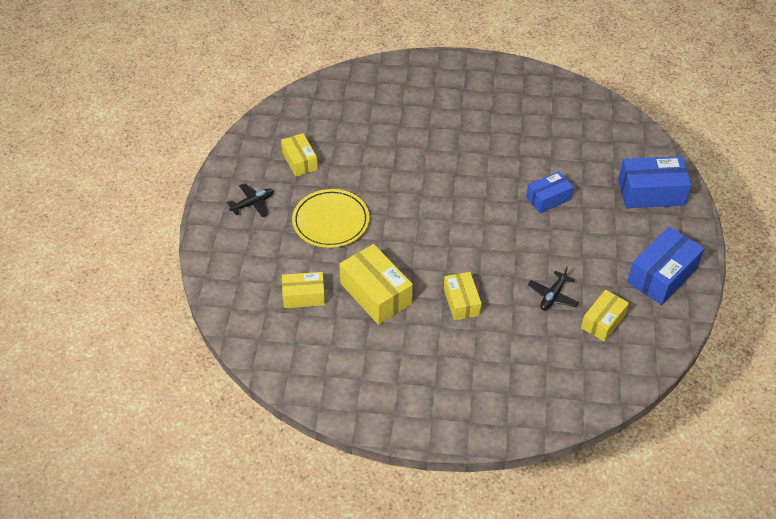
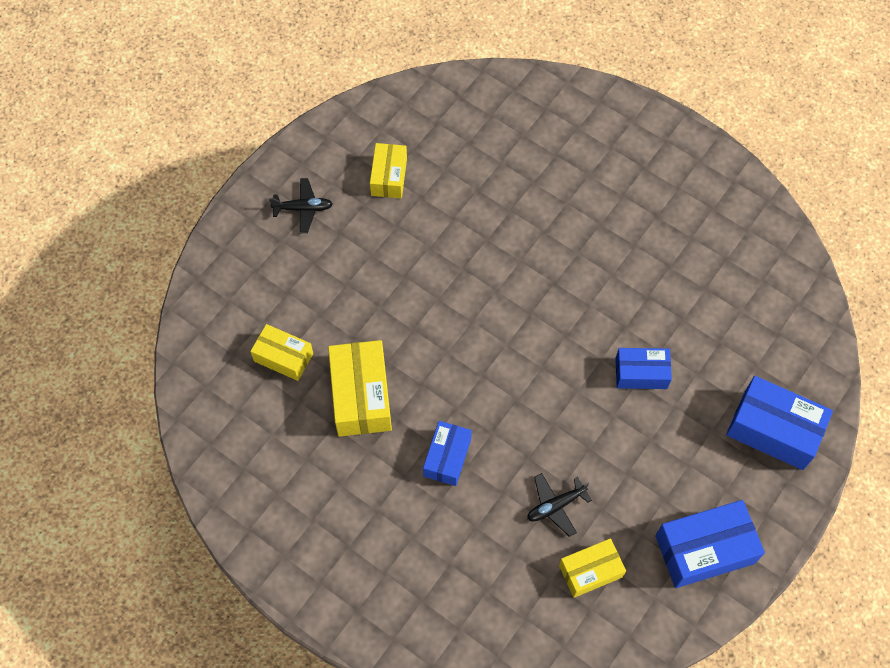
camera: 30 degrees right, 15 degrees up
yellow plate [292,189,370,248] -> none
yellow box [444,272,482,321] -> blue box [423,421,472,486]

